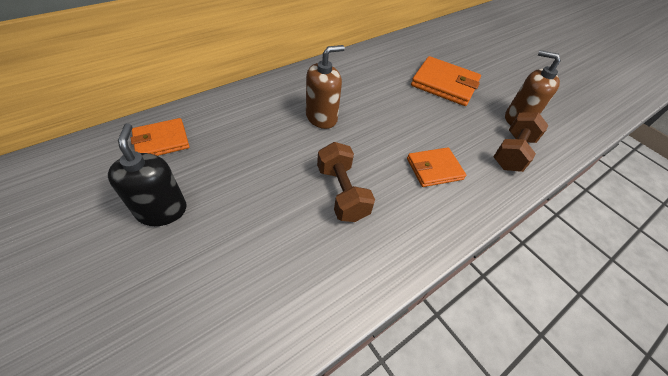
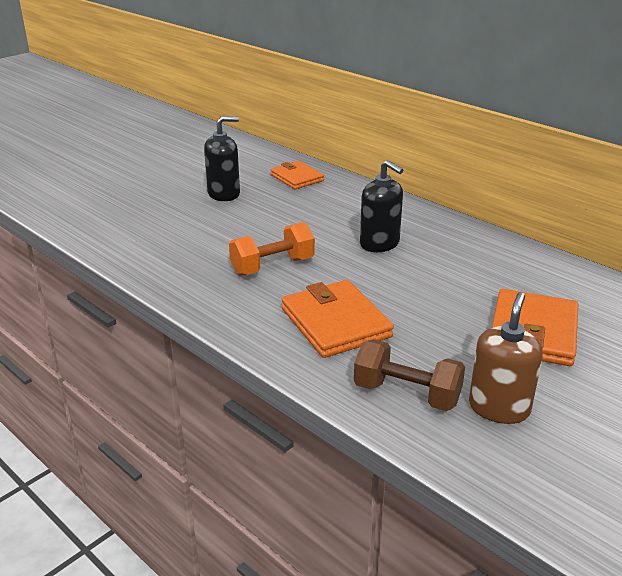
camera: 85 degrees right, 20 degrees down
brown soap dispenser [306,45,345,129] -> black soap dispenser [360,160,403,252]
brown dumbbell [317,142,375,222] -> orange dumbbell [229,222,315,276]
orange wallet [407,147,466,187] -> orange wallet [282,280,394,358], size x1.56

